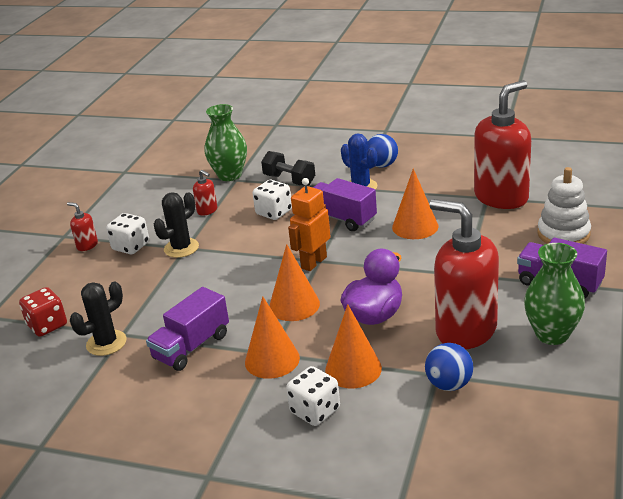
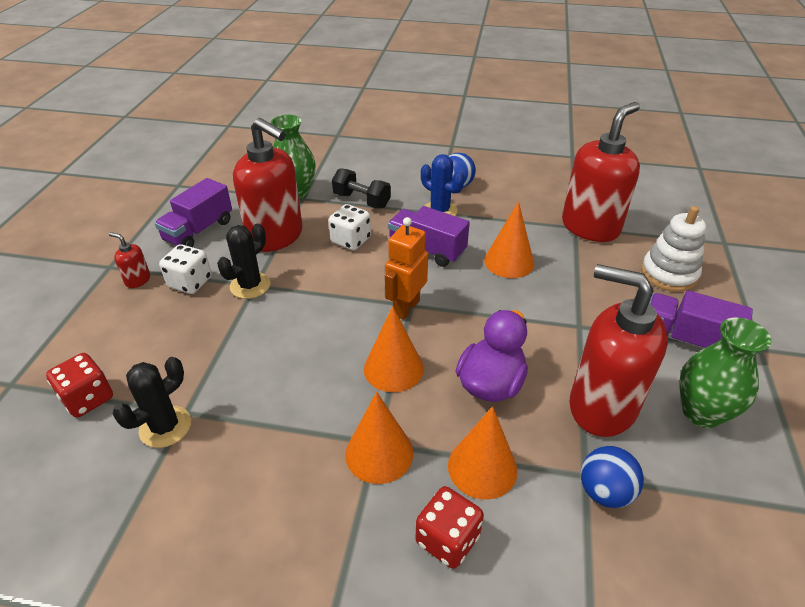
camera: 10 degrees left, 10 degrees up
purple truck [146,287,229,371] -> purple truck moved to [155,178,232,247]
red soap dispenser [193,170,218,215] -> red soap dispenser [233,118,302,252], size x2.45
white dice [286,366,340,426] -> red dice [416,486,484,569]

